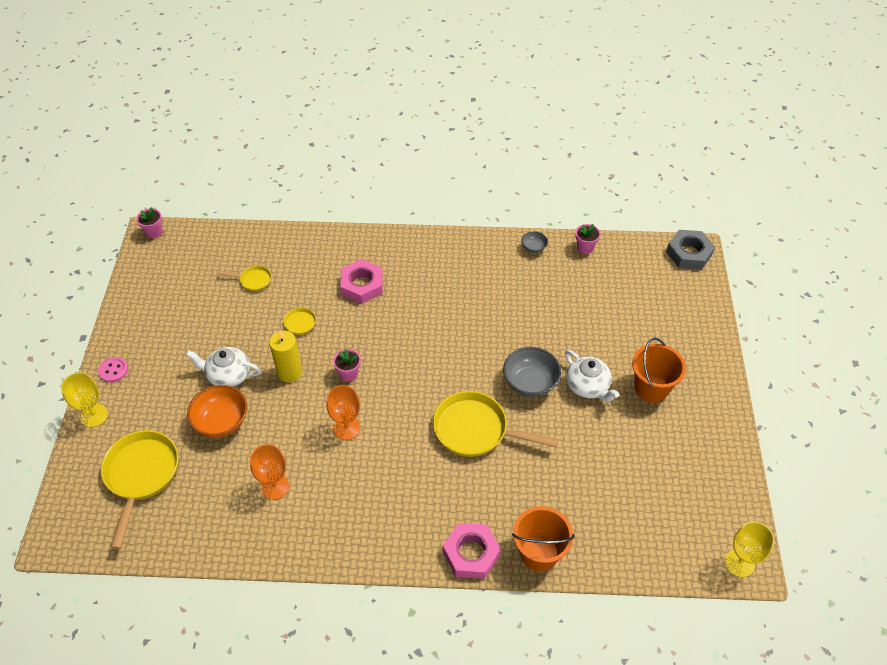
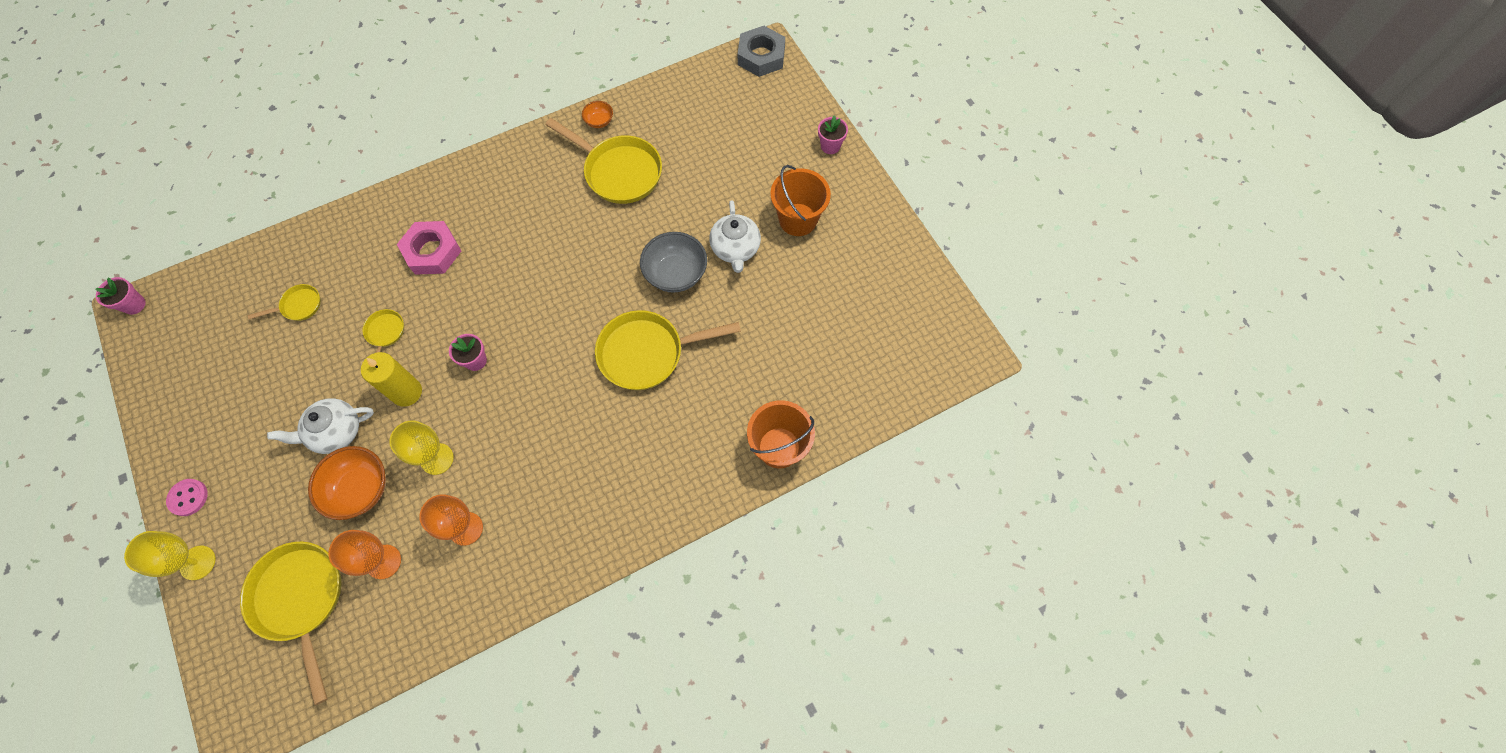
camera: 30 degrees left, 15 degrees up
orange goblet [326,385,360,440] -> orange goblet moved to [328,530,401,579]
pink nut [443,523,501,579] -> none
grey bowl [521,231,548,253] -> orange bowl [582,101,613,128]
white teapot [565,350,619,402] -> white teapot turned 60 degrees clockwise [709,200,761,273]
pink flower pot [575,224,600,254] -> pink flower pot moved to [818,115,848,154]
yellow goblet [725,522,774,577] -> yellow goblet moved to [389,420,454,475]
none -> yellow pan [545,118,662,204]

